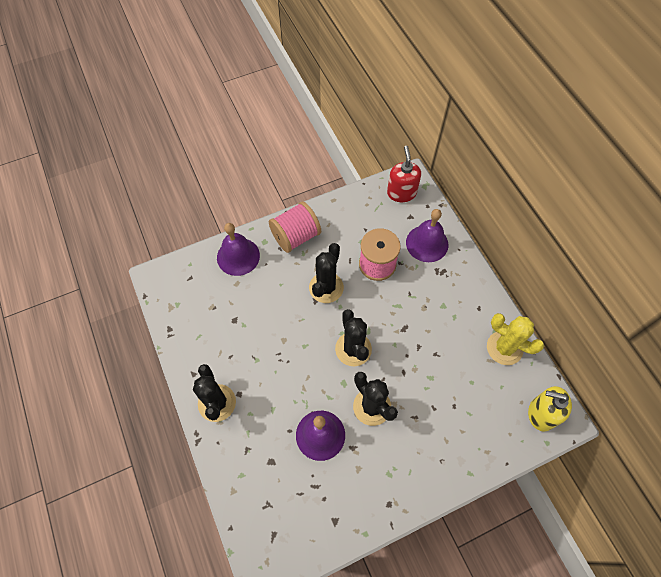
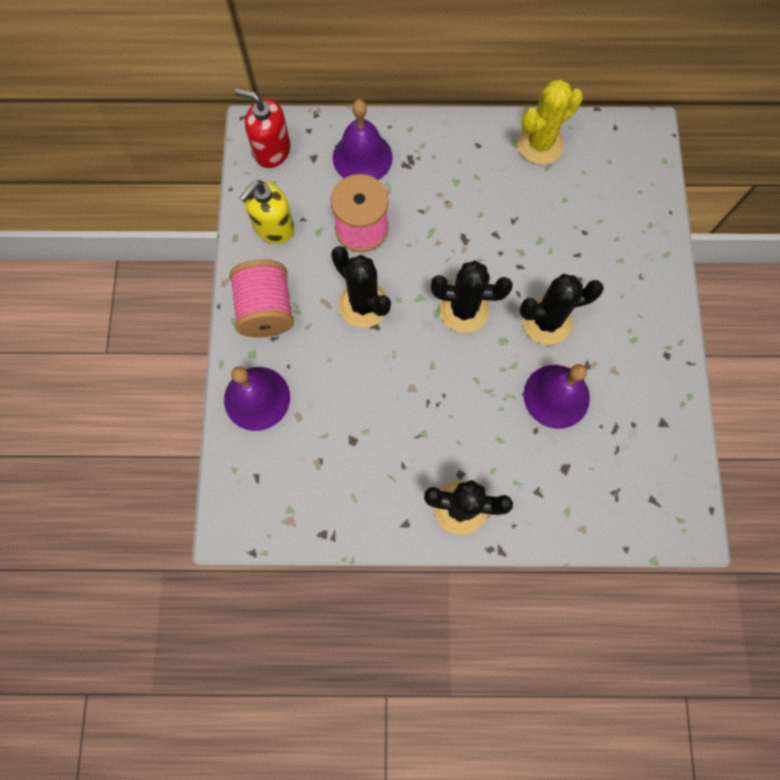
camera: 65 degrees left, 10 degrees up
yellow soap dispenser [528,386,572,432] -> yellow soap dispenser moved to [239,180,294,244]

